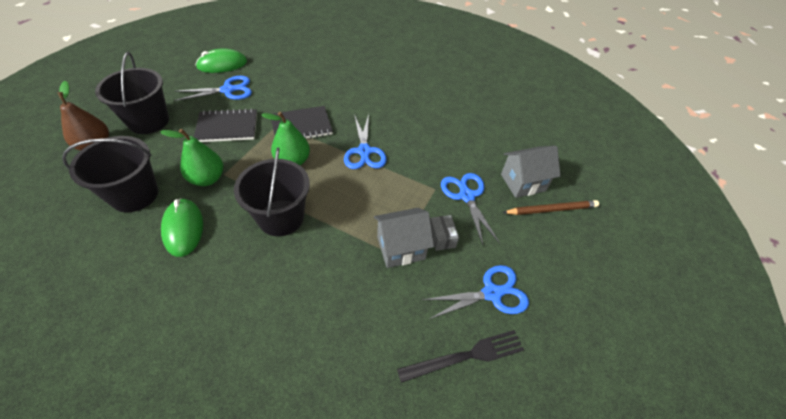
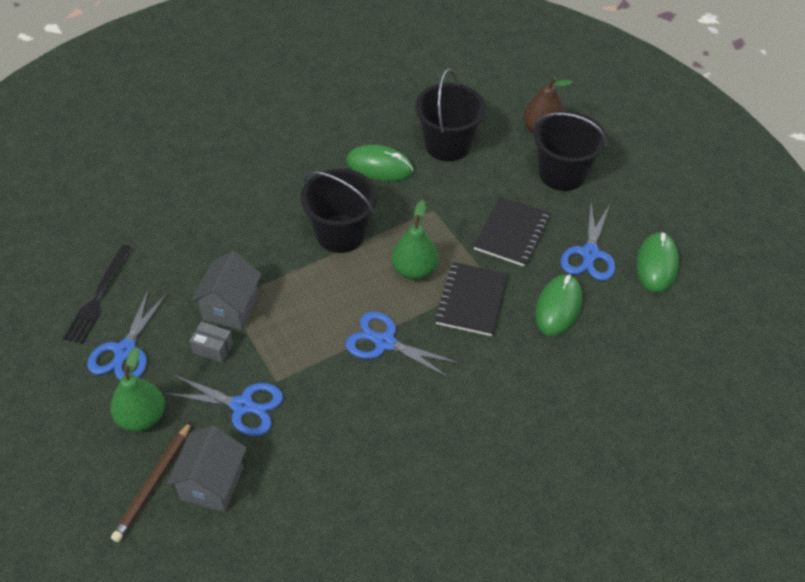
camera: 125 degrees right, 0 degrees up
green pear [160,129,223,186] -> green pear moved to [110,347,165,432]
none -> green mouse [535,274,582,336]

